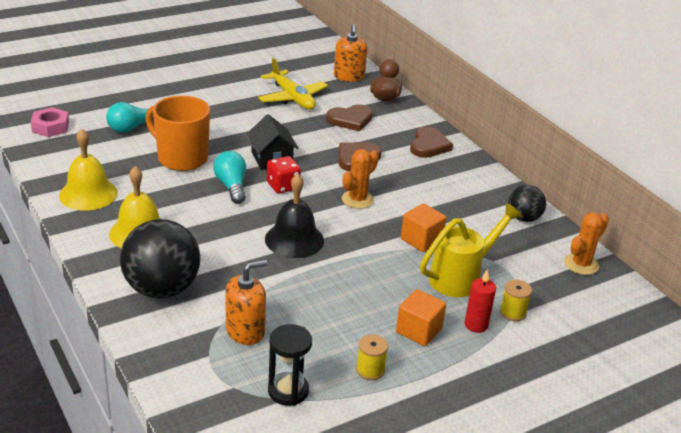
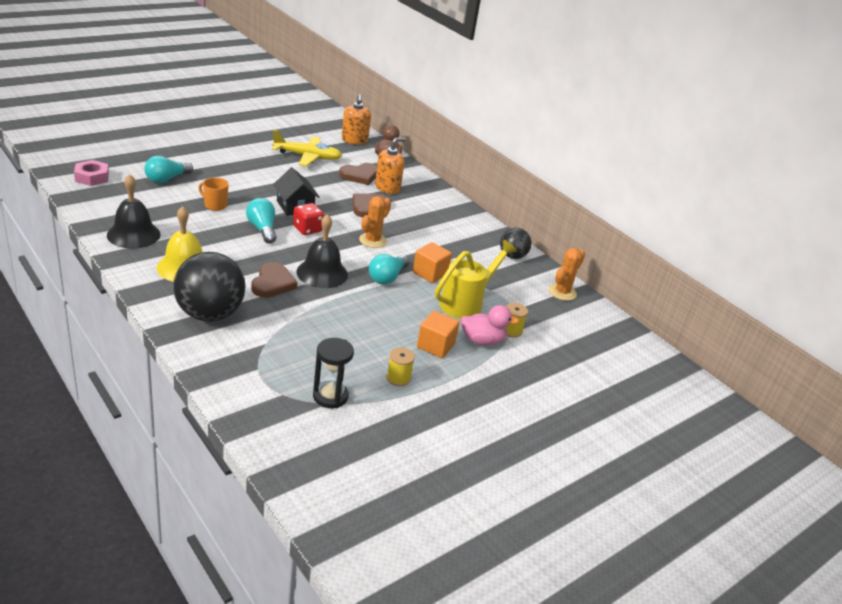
camera: 10 degrees left, 0 degrees up
yellow bell [59,129,118,211] -> black bell [107,174,160,249]
orange mug [146,96,210,171] -> orange mug [199,178,229,211], size x0.50
orange soap dispenser [226,260,267,345] -> orange soap dispenser moved to [375,138,406,194]
yellow plane [258,57,328,110] -> yellow plane turned 45 degrees counterclockwise [272,130,342,166]
brown heart [410,126,453,158] -> brown heart moved to [251,262,297,298]
red candle [465,269,496,333] -> pink duck [461,305,519,346]
none -> turquoise light bulb [369,254,410,285]

